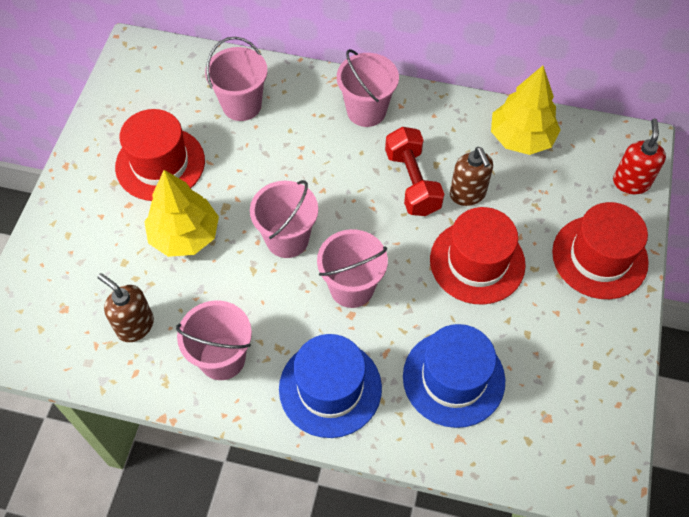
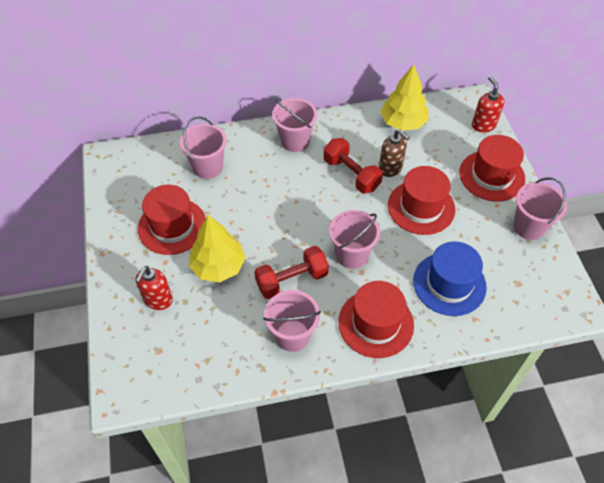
camera: 25 degrees left, 5 degrees down
brown soap dispenser [97,273,154,342] -> none
pink bucket [250,180,318,258] -> pink bucket moved to [513,177,567,240]
blue hat [279,334,382,438] -> red hat [338,281,414,358]
none -> red soap dispenser [135,266,173,310]
none -> red dumbbell [254,246,329,299]

